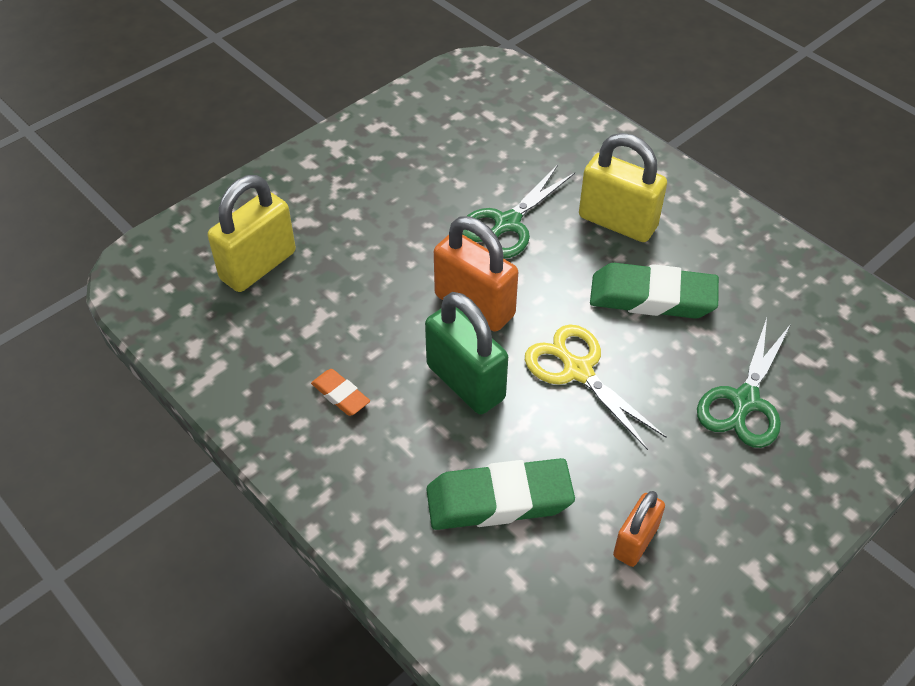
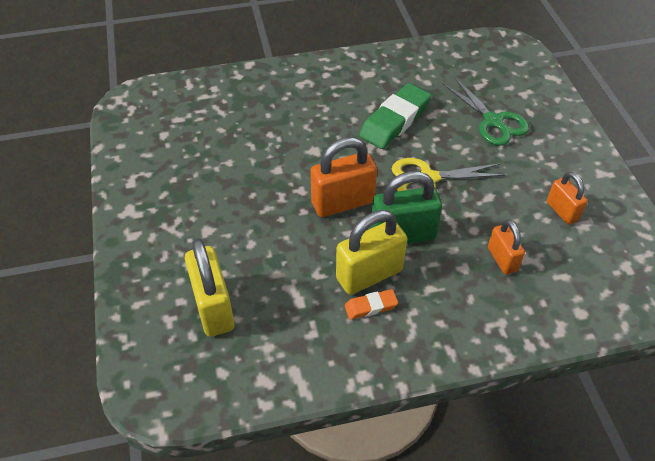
camera: 60 degrees left, 0 degrees up
green eraser [426,458,575,530] -> orange padlock [488,219,525,275]
green scissors [462,165,575,259] -> none
yellow padlock [579,133,667,242] -> yellow padlock moved to [336,210,407,295]

